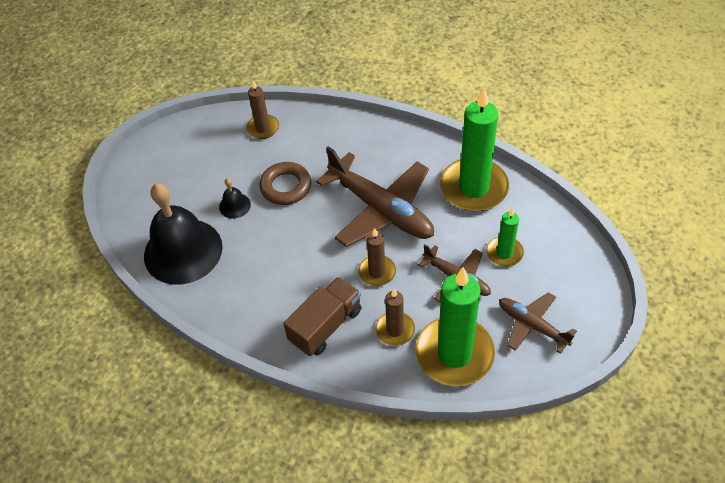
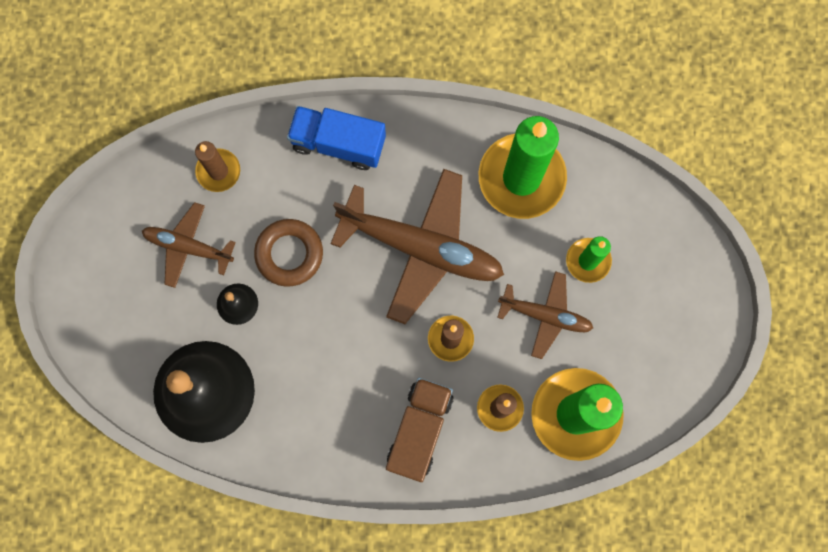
camera: 25 degrees left, 25 degrees up
brown plane [499,292,577,354] -> brown plane moved to [142,202,236,288]
none -> blue truck [287,106,386,170]

